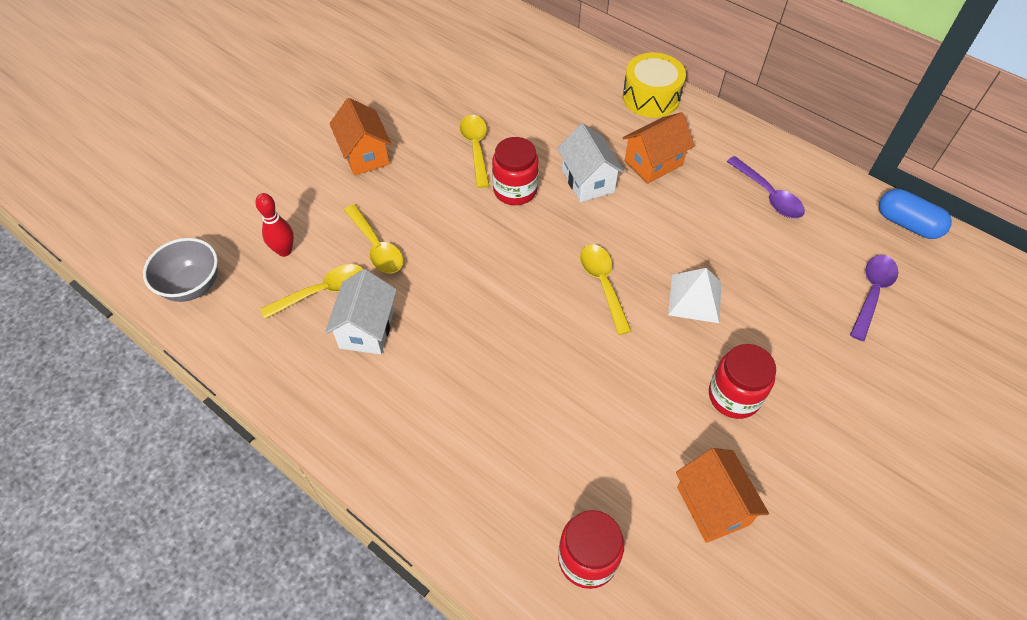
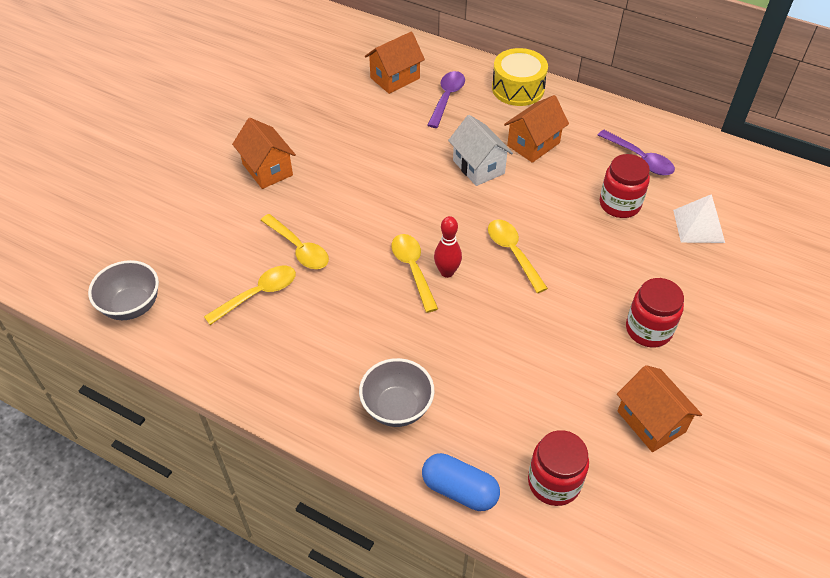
camera: 10 degrees left, 5 degrees down
red bowling pin [255,193,294,257] -> red bowling pin moved to [434,216,462,278]
white house [325,269,397,354] -> none
yellow spoon [460,115,489,188] -> yellow spoon moved to [391,234,438,313]
red jar [492,137,539,205] -> red jar moved to [600,154,650,218]
white pyramid [668,268,721,323] -> white pyramid moved to [673,194,725,243]
purple spoon [850,255,898,341] -> purple spoon moved to [427,71,465,128]
blue capsule [879,189,952,239] -> blue capsule moved to [422,453,500,511]
none -> grey bowl [359,358,434,427]
none -> orange house [365,31,425,94]

